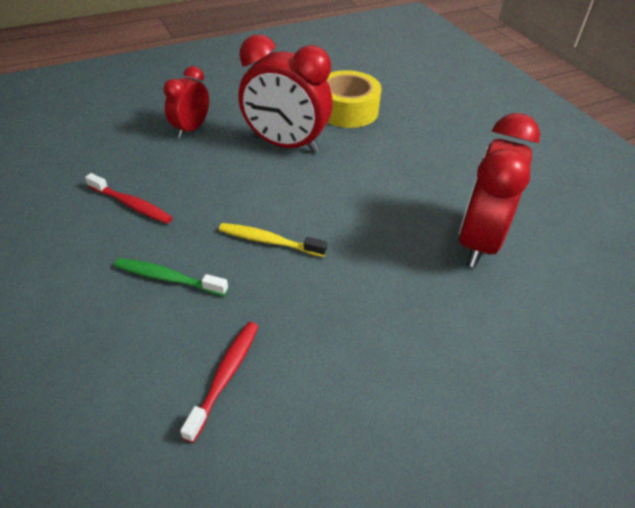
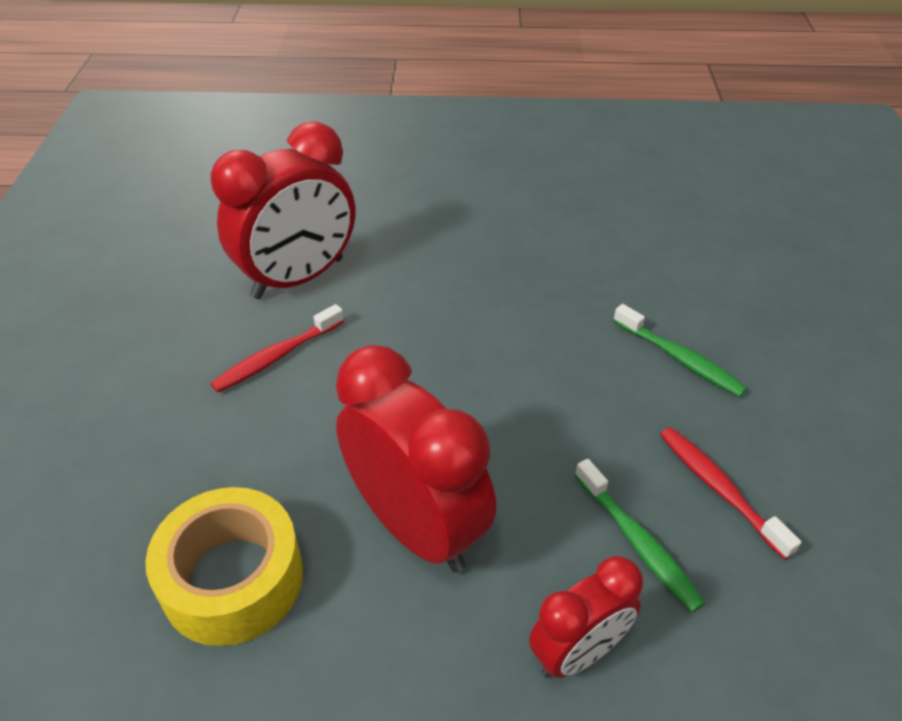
camera: 150 degrees left, 0 degrees up
red toothbrush [180,322,258,443] -> red toothbrush moved to [211,304,344,393]
yellow toothbrush [219,223,327,257] -> none
none -> green toothbrush [575,459,705,613]

